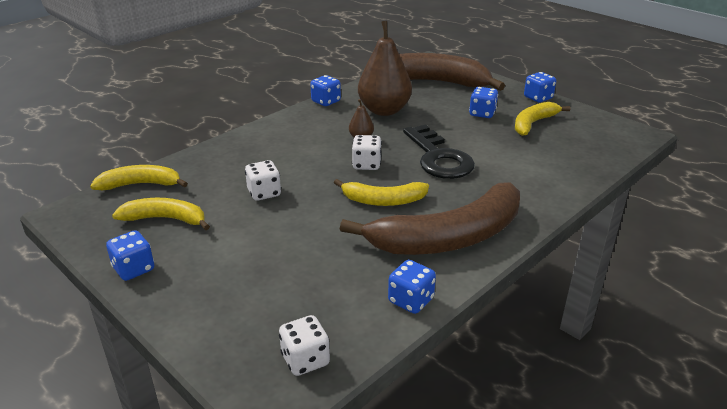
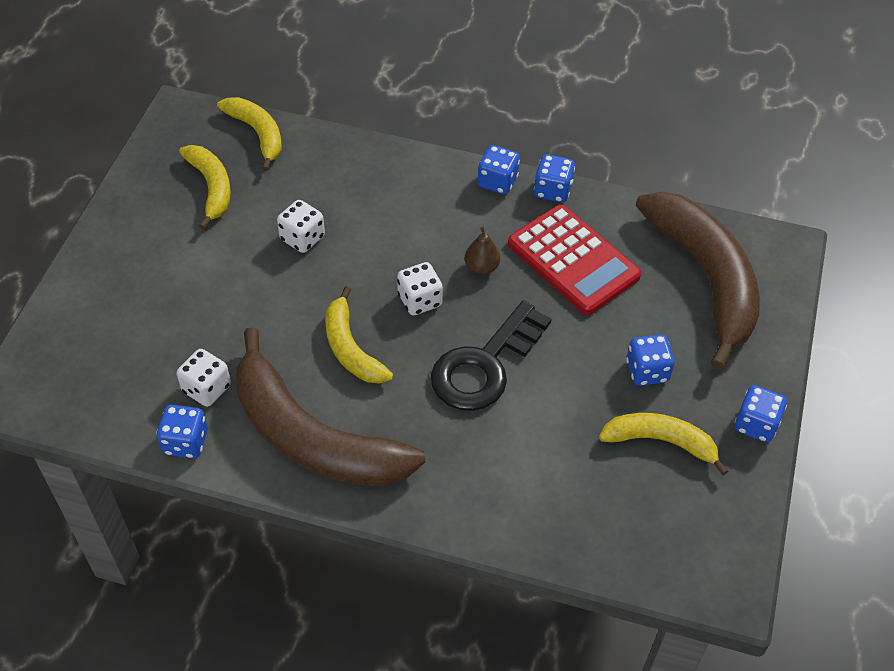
camera: 60 degrees right, 20 degrees up
blue dice [106,230,154,281] -> blue dice moved to [478,145,520,194]
white dice [279,315,330,376] -> white dice moved to [177,349,231,407]
brown pear [358,21,412,116] -> red calculator [508,204,641,315]

